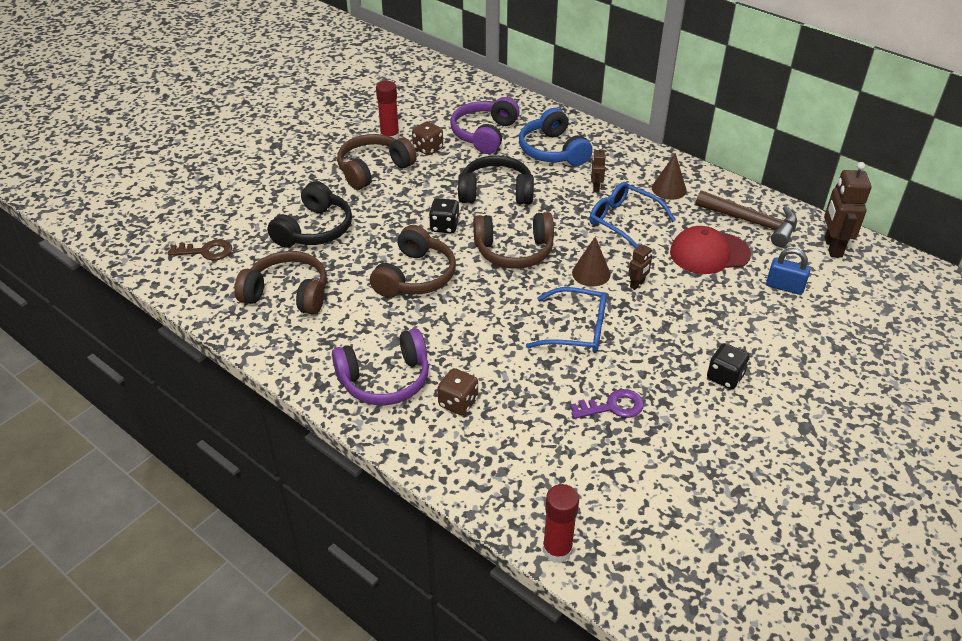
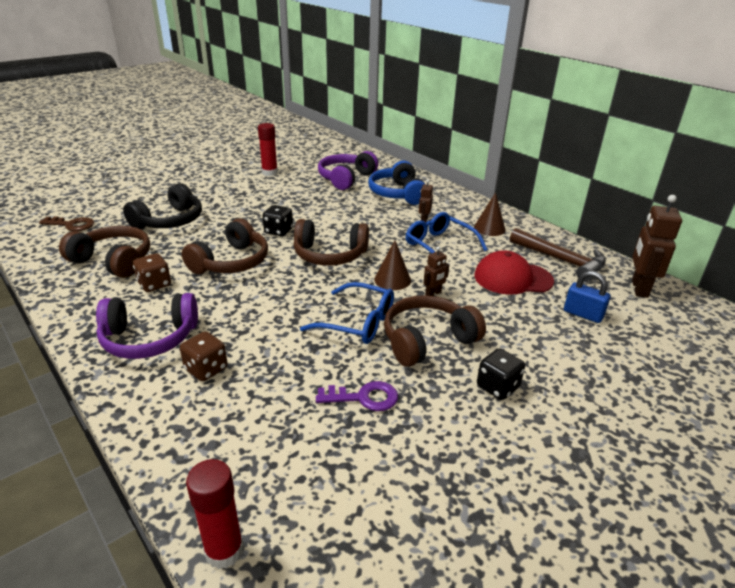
camera: 10 degrees right, 10 degrees down
brown headphones [337,134,417,190] -> brown headphones moved to [384,295,486,367]
brown dice [412,121,443,155] -> brown dice moved to [133,253,171,292]
black headphones [458,155,534,205] -> none

